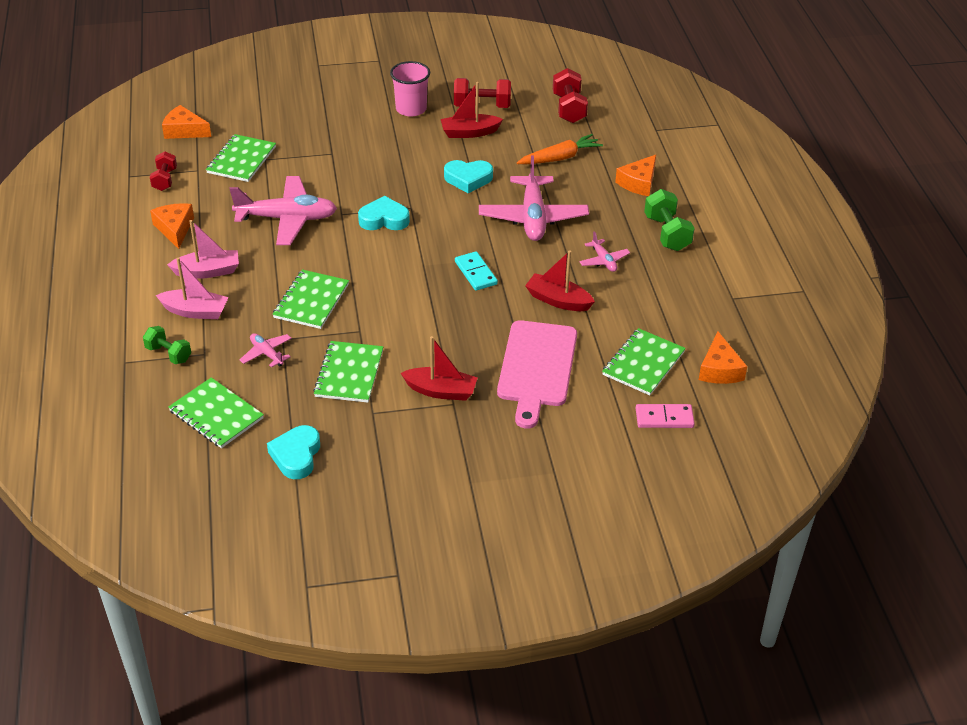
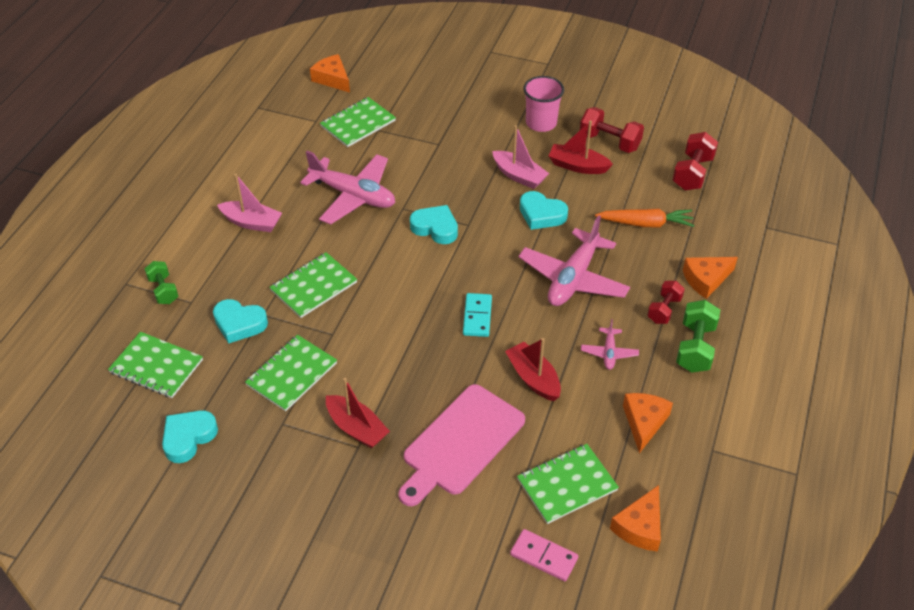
camera: 30 degrees right, 5 degrees up
red dumbbell [150,151,177,191] -> red dumbbell moved to [647,281,685,324]
orange cheese [150,203,194,249] -> orange cheese moved to [623,393,673,453]
pink boat [156,257,229,319] -> pink boat moved to [492,125,549,189]
green notebook [168,377,264,448] -> green notebook turned 45 degrees counterclockwise [108,332,203,398]
pink plane [240,333,292,368] -> turquoise heart [213,299,268,343]

